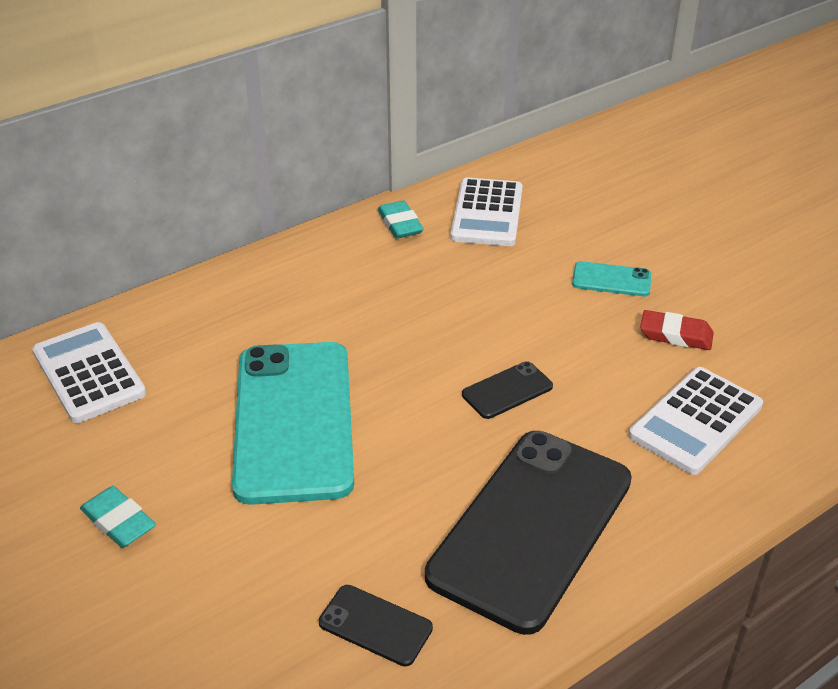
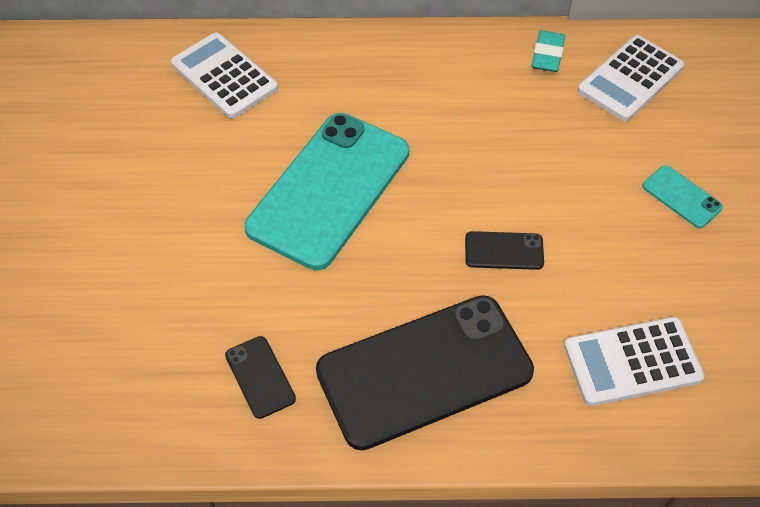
camera: 35 degrees right, 15 degrees up
white calculator [32,322,146,423] -> white calculator turned 45 degrees counterclockwise [171,33,278,119]
turquoise eraser [80,486,156,548] -> none
red eraser [640,310,714,350] -> none

